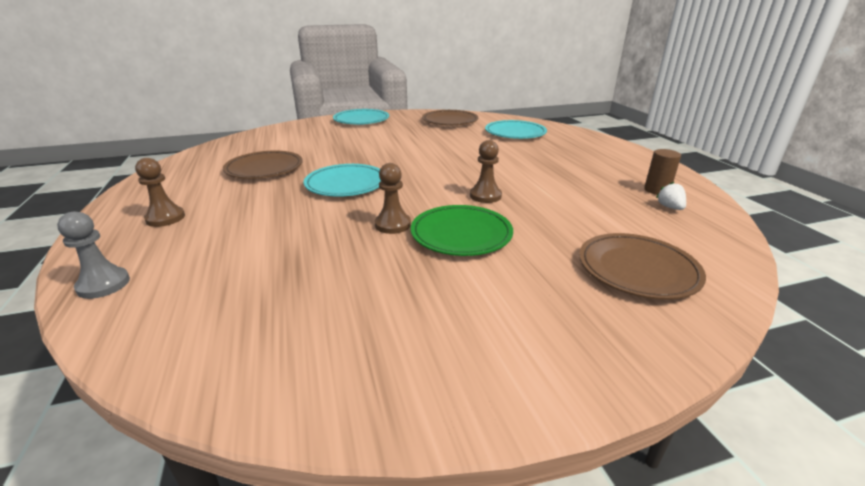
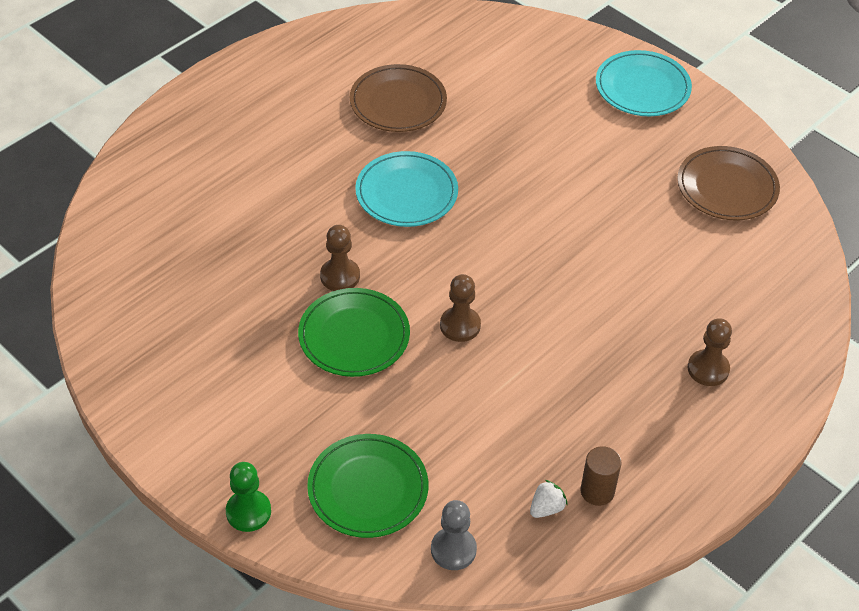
camera: 60 degrees right, 20 degrees up
grey pawn [57,212,130,299] -> grey pawn moved to [431,500,477,570]
brown pawn [135,158,185,227] -> brown pawn moved to [687,318,732,386]
turquoise plate [485,120,547,139] -> none
brown plate [579,233,706,300] -> green plate [307,434,429,538]
none -> green pawn [226,462,271,532]

